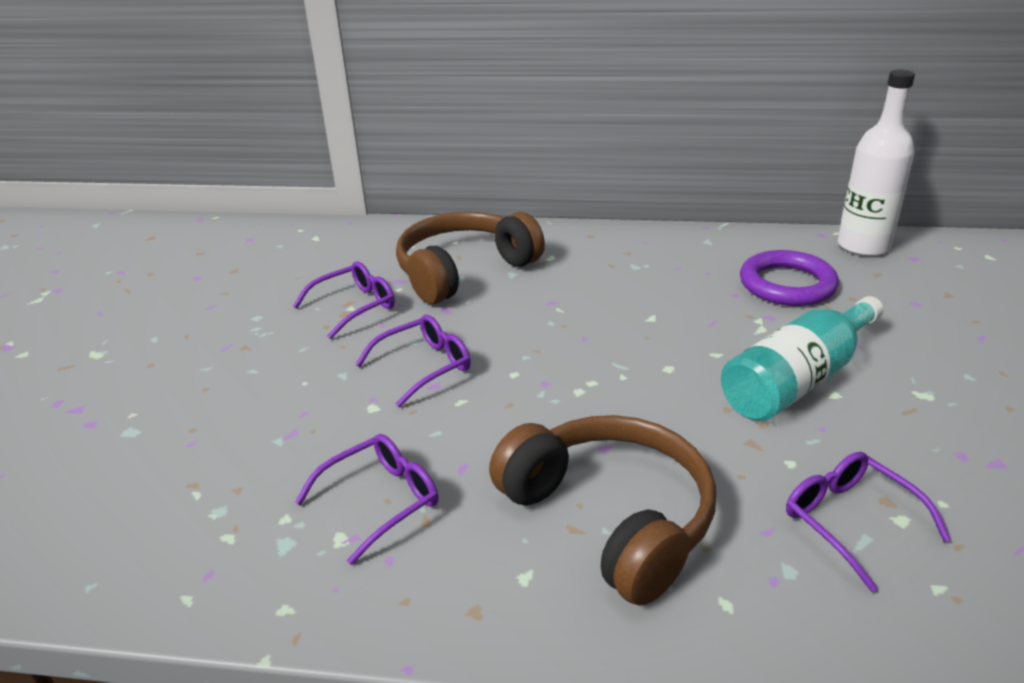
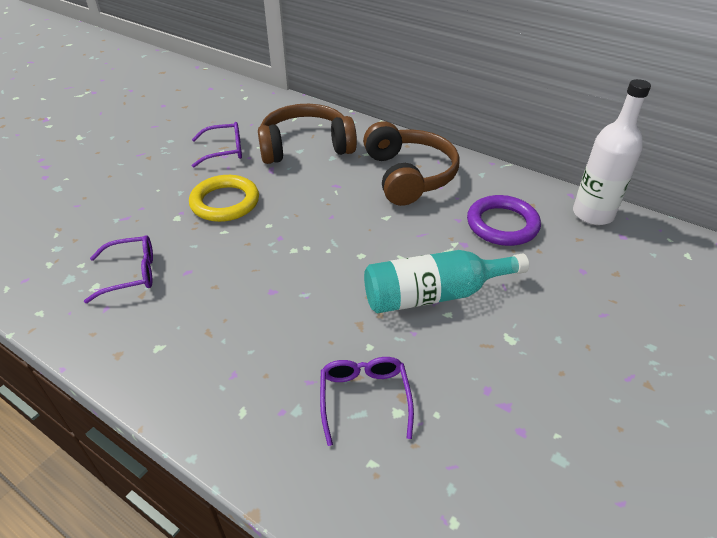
camera: 25 degrees right, 10 degrees up
purple glasses [355,315,471,407] -> yellow ring [189,175,259,222]
brown headphones [489,415,716,605] -> brown headphones moved to [363,121,460,206]

